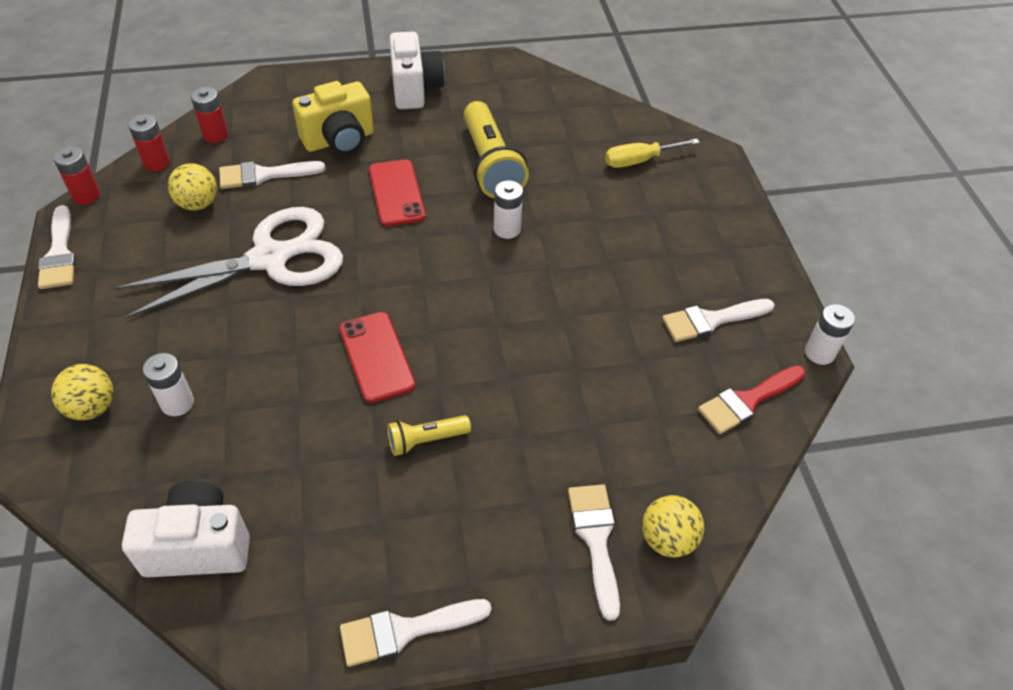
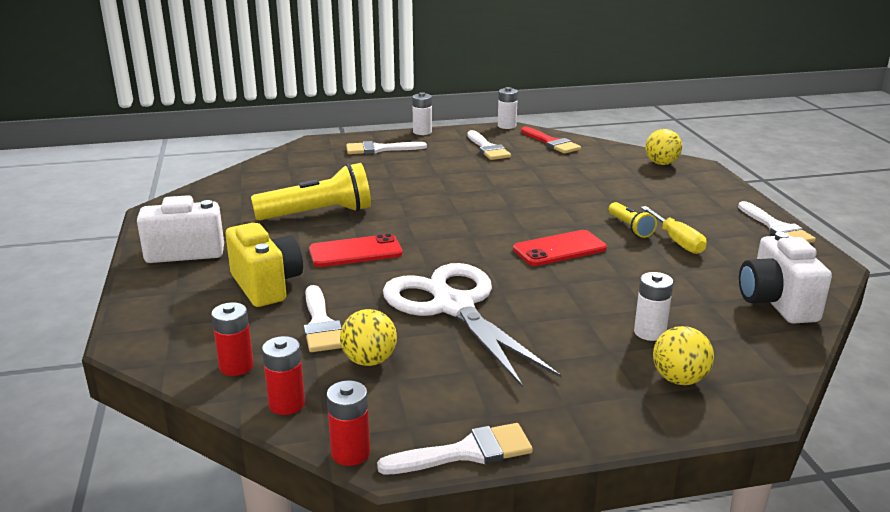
camera: 90 degrees left, 25 degrees down
white battery [494,180,523,239] -> white battery moved to [412,92,432,135]
white brush [568,484,620,621] -> white brush moved to [346,141,427,154]
yellow screwdriver [605,139,700,168] -> yellow screwdriver moved to [641,206,706,254]

